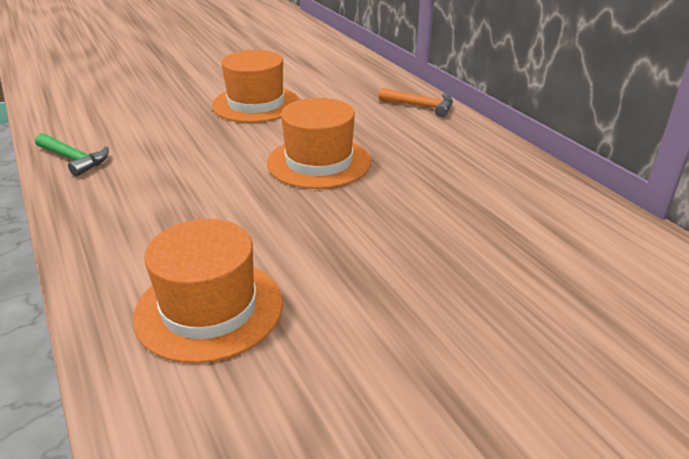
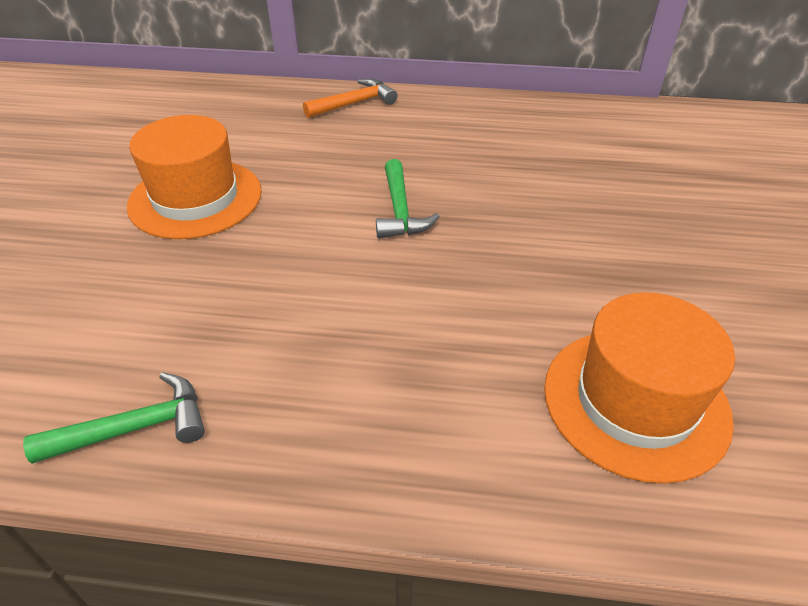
camera: 55 degrees left, 10 degrees up
orange hat [267,98,371,189] -> green hammer [376,159,440,238]

